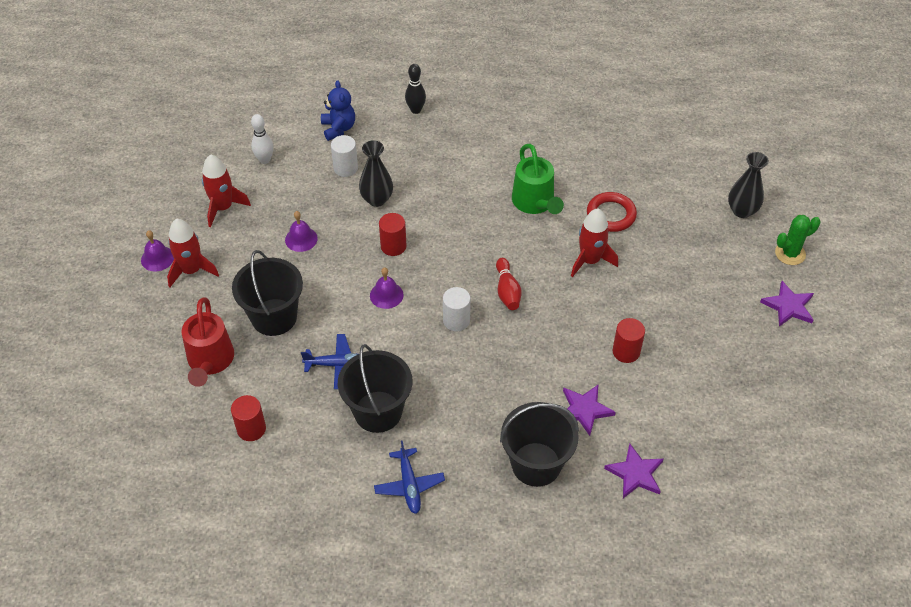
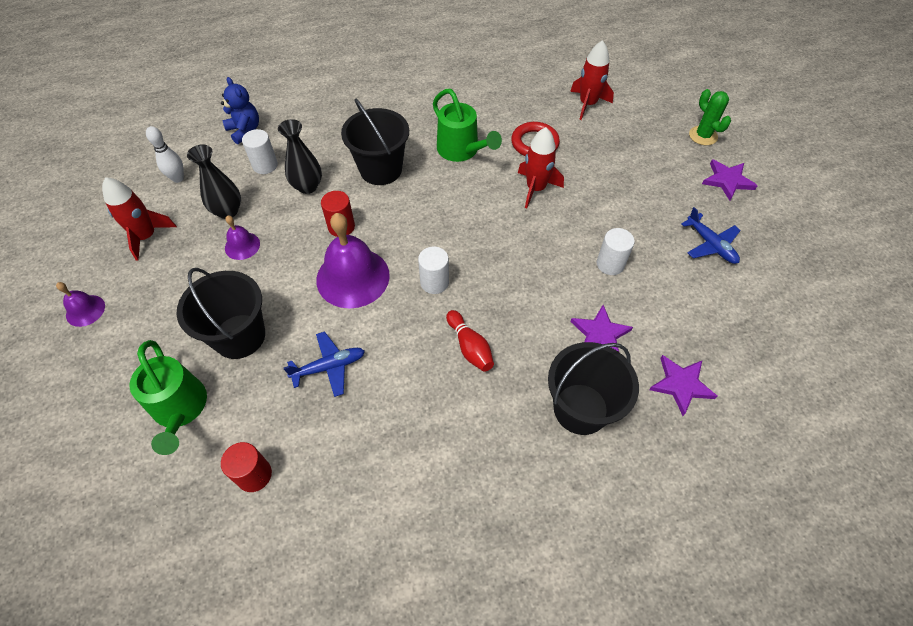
camera: 20 degrees left, 5 degrees up
red rocket [167,219,219,287] -> red rocket moved to [570,40,614,120]
red watering can [182,298,234,387] -> green watering can [130,340,207,455]
black bucket [338,344,412,433] -> black bucket moved to [341,99,409,185]
purple bell [370,267,403,309] -> purple bell [316,213,390,309], size x2.03
blue plane [374,440,445,514] -> blue plane moved to [681,207,741,264]
black bowling pin [405,64,426,114] -> none
red bowling pin [496,258,521,310] -> red bowling pin moved to [446,310,494,372]
red cylinder [613,318,645,363] -> white cylinder [596,228,635,275]
black vase [728,152,769,218] -> black vase moved to [187,144,241,219]
green cactus [775,215,820,265] -> green cactus turned 75 degrees counterclockwise [689,89,731,145]

